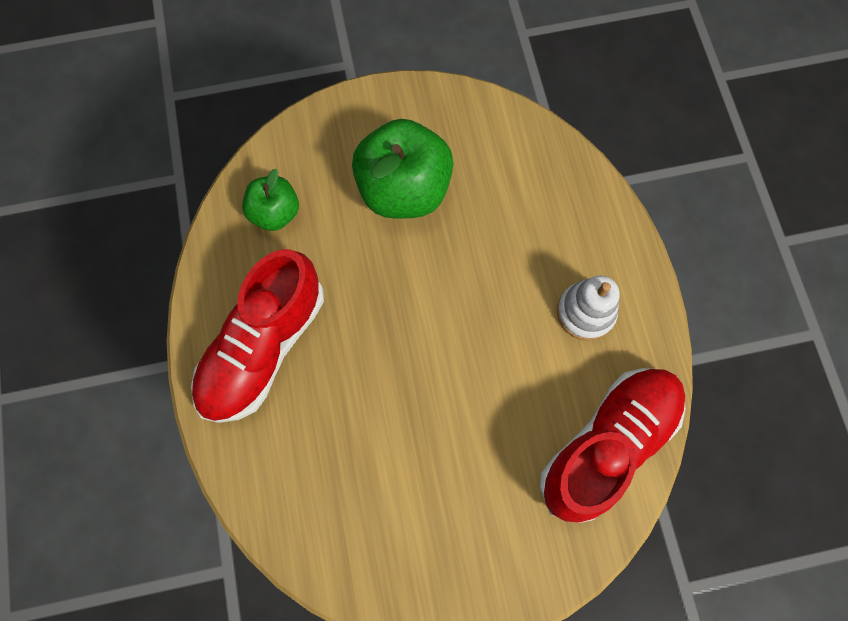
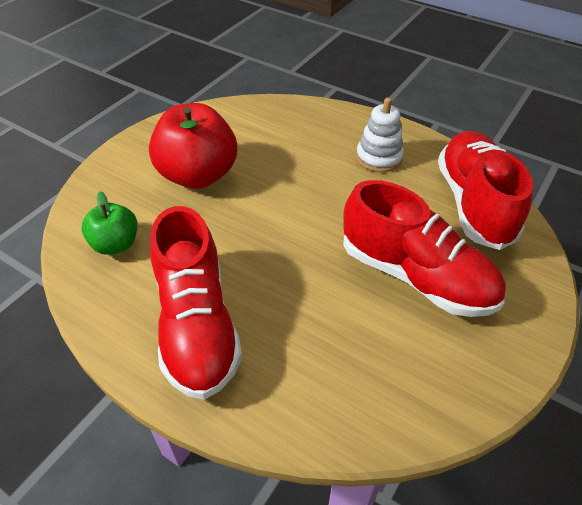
camera: 45 degrees left, 25 degrees down
green apple [352,119,453,219] -> red apple [149,103,237,189]
none -> red shoe [343,180,506,317]

